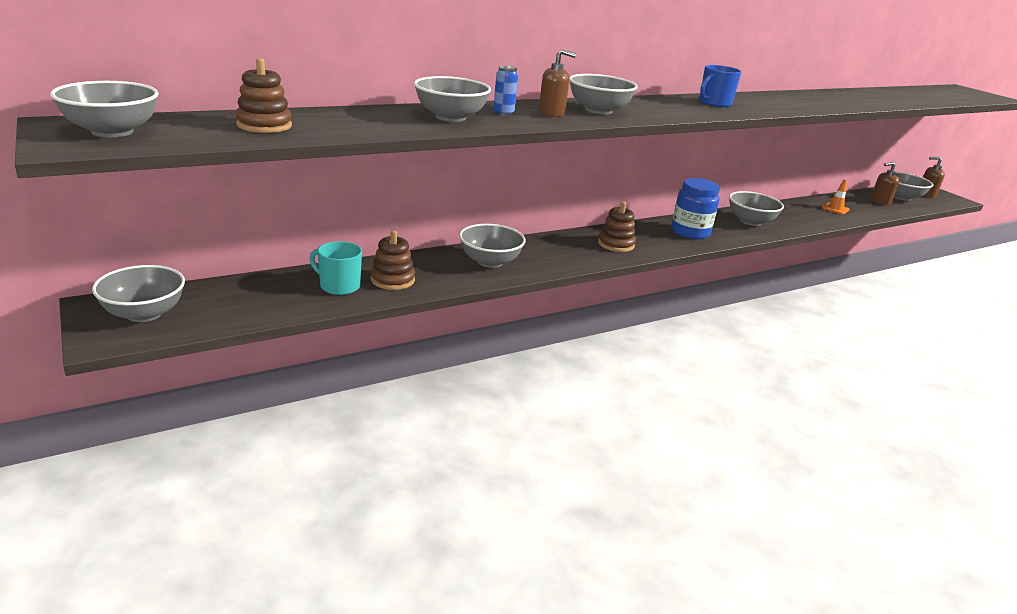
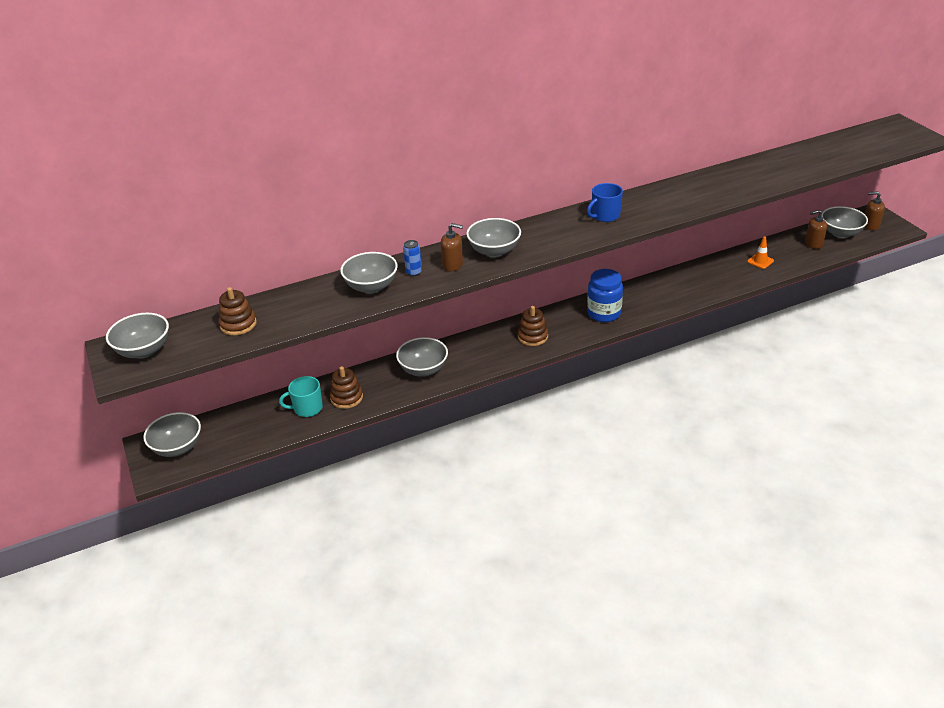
camera: 10 degrees right, 10 degrees up
turquoise mug [310,241,362,295] -> turquoise mug turned 45 degrees counterclockwise [279,376,323,417]
grey bowl [729,191,784,226] -> none

